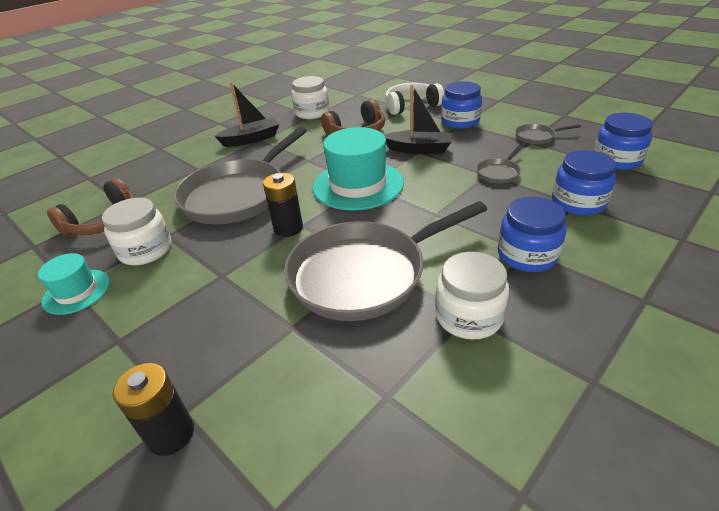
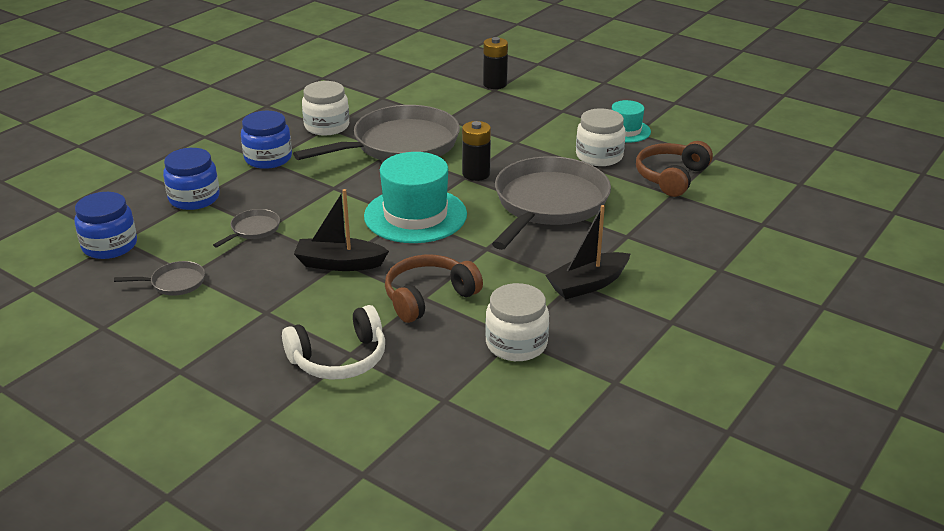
camera: 170 degrees right, 5 degrees down
blue jar [441,81,482,129] -> none

